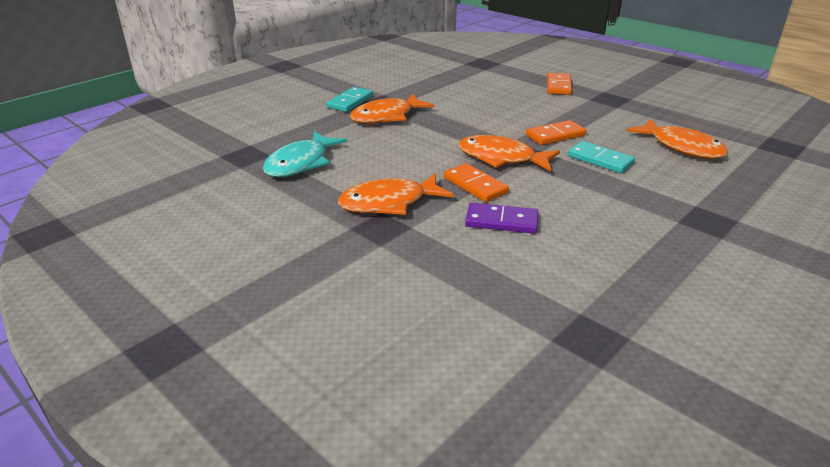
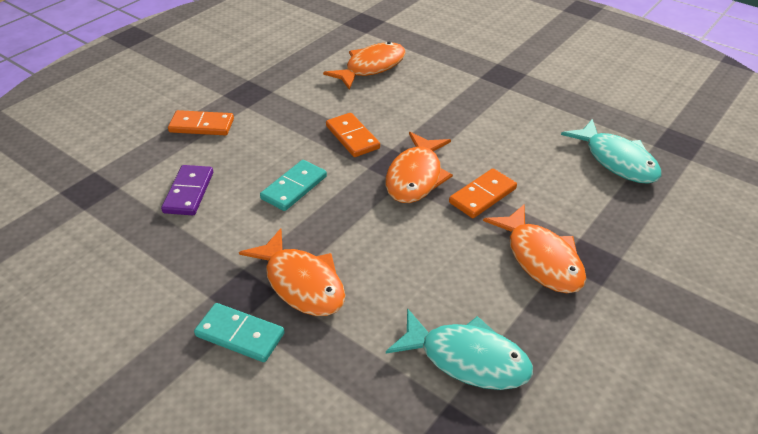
camera: 95 degrees left, 10 degrees up
purple domino [465,203,538,234] -> purple domino moved to [161,165,213,215]
turquoise domino [568,141,635,173] -> turquoise domino moved to [260,160,327,211]
none -> turquoise fish [561,119,661,184]

